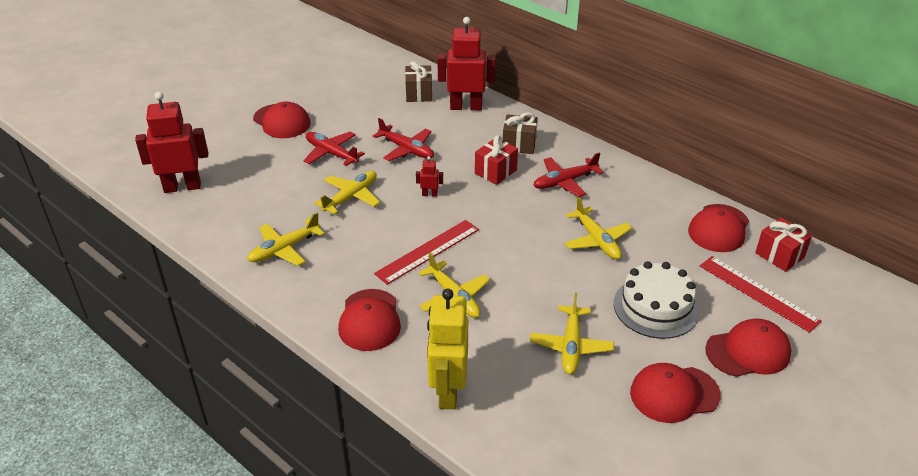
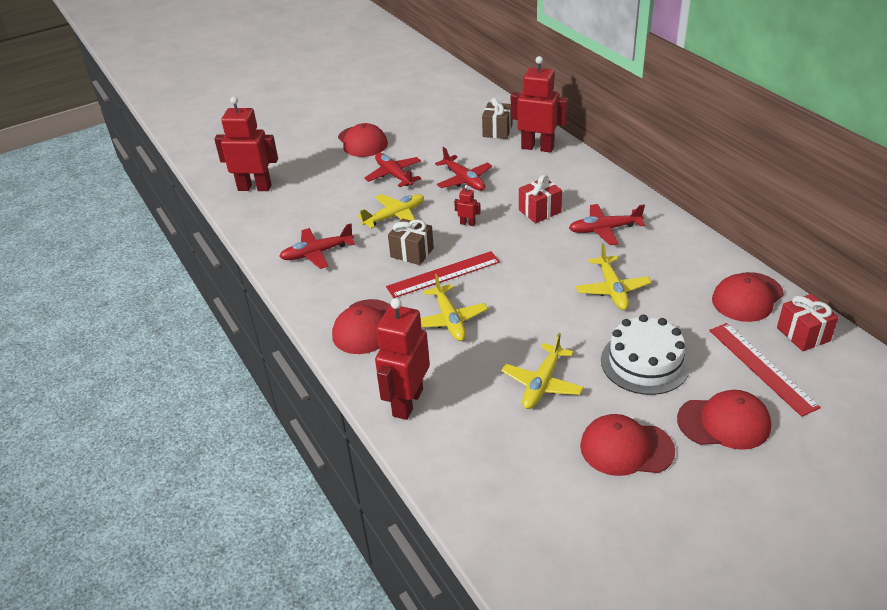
camera: 20 degrees right, 0 degrees up
yellow plane [247,213,325,266] -> red plane [279,224,355,269]
yellow robot [427,289,468,409] -> red robot [375,298,430,420]
brown gift [503,112,538,154] -> brown gift moved to [388,218,434,265]

